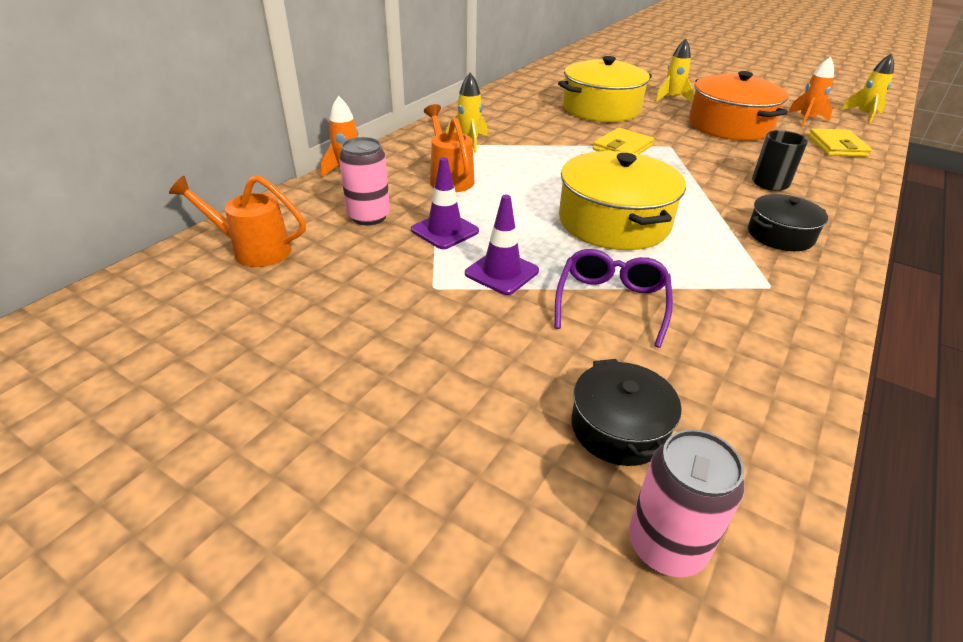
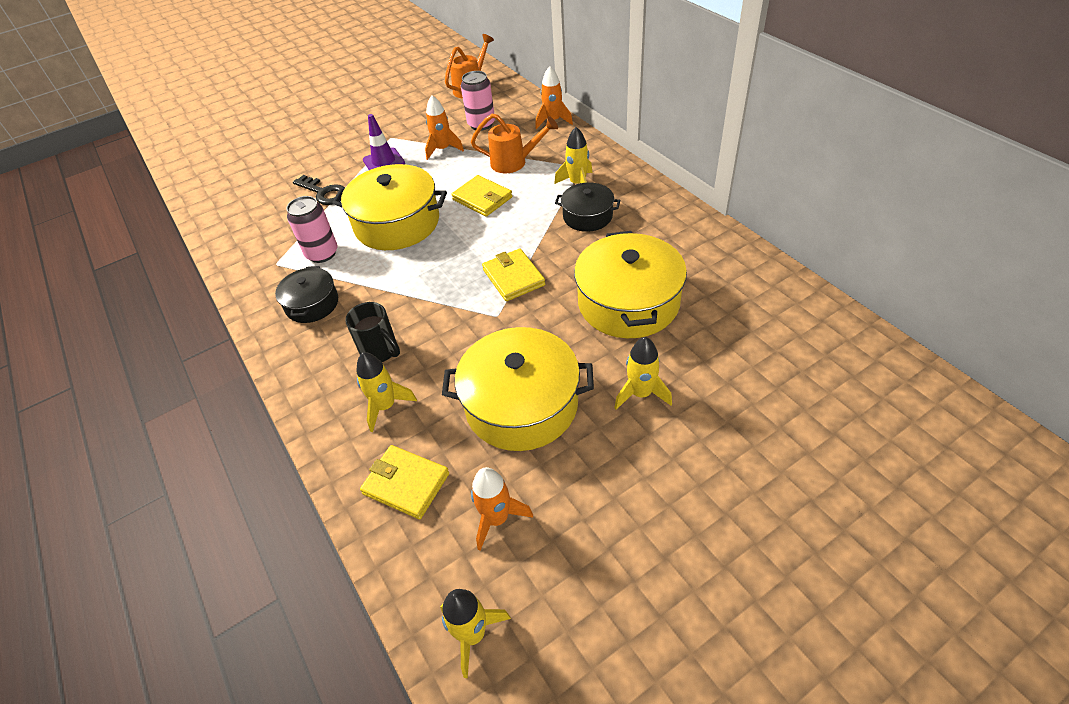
camera: 120 degrees right, 10 degrees up
purple traffic cone [411,157,479,249] -> orange rocket [425,95,464,160]
purple glasses [554,249,673,348] -> black key [293,175,345,205]
black pot [572,359,682,466] -> black pot moved to [555,183,621,232]
pink can [629,429,745,577] -> pink can moved to [286,196,338,263]
orange pot [689,71,788,141] -> yellow pot [442,327,594,451]
none -> yellow rocket [356,352,417,432]
none -> yellow wallet [451,175,512,217]

